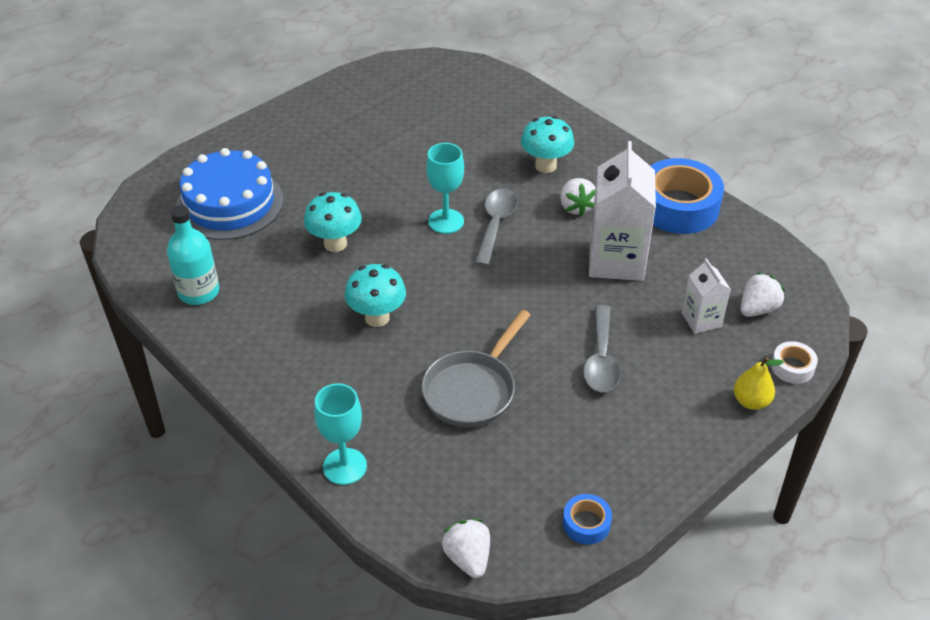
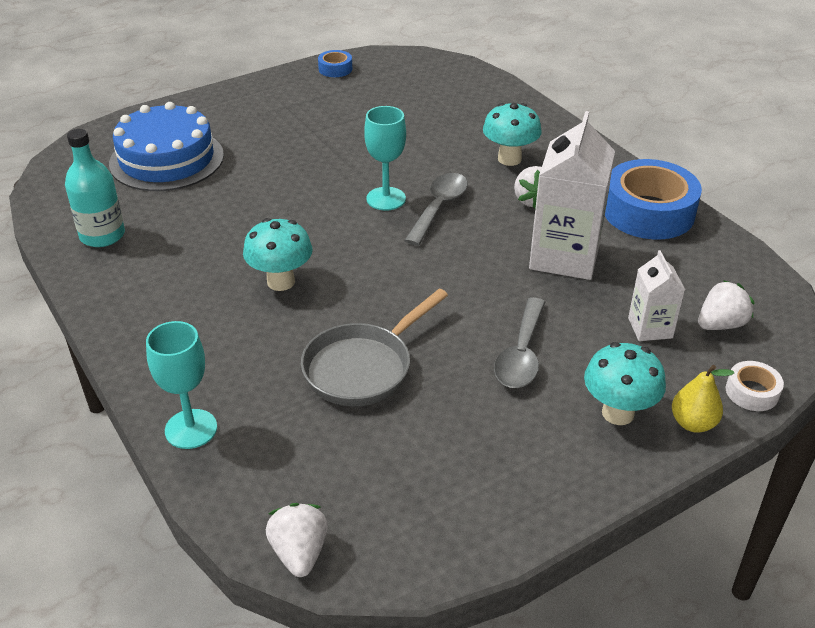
camera: 10 degrees right, 5 degrees down
turquoise mushroom [304,192,362,252] -> turquoise mushroom moved to [584,342,666,425]
blue tape [563,494,612,545] -> blue tape moved to [318,50,352,77]

